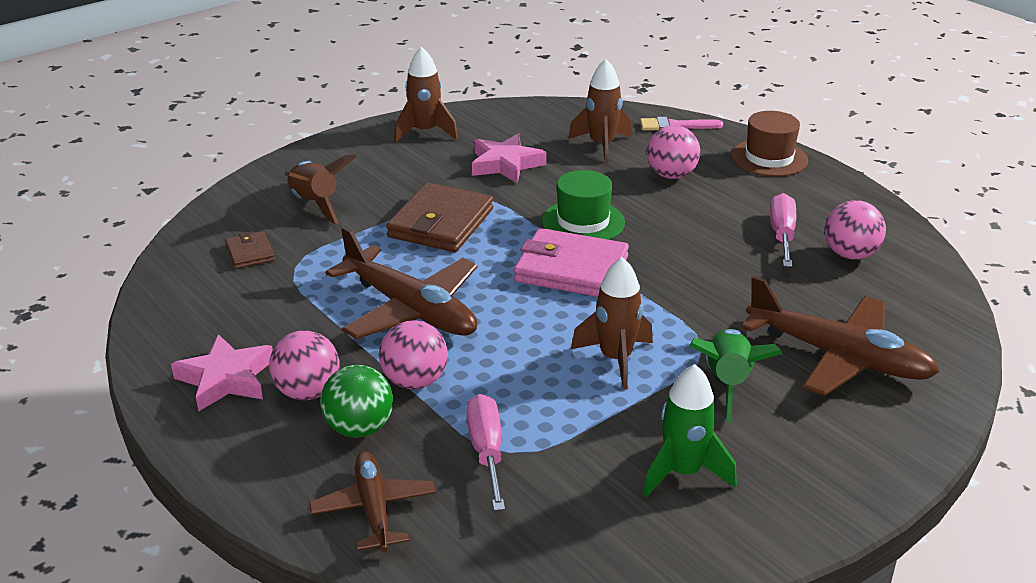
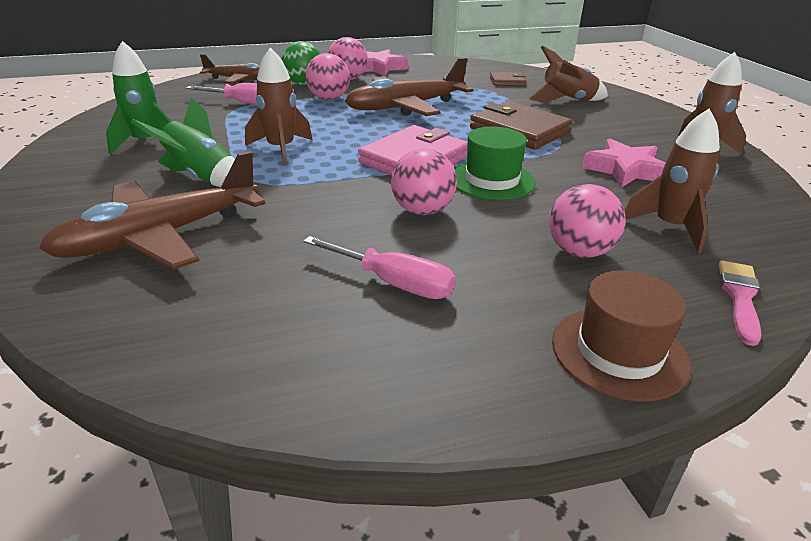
camera: 110 degrees right, 0 degrees up
pink ball [824,200,886,260] -> pink ball moved to [391,148,457,215]

